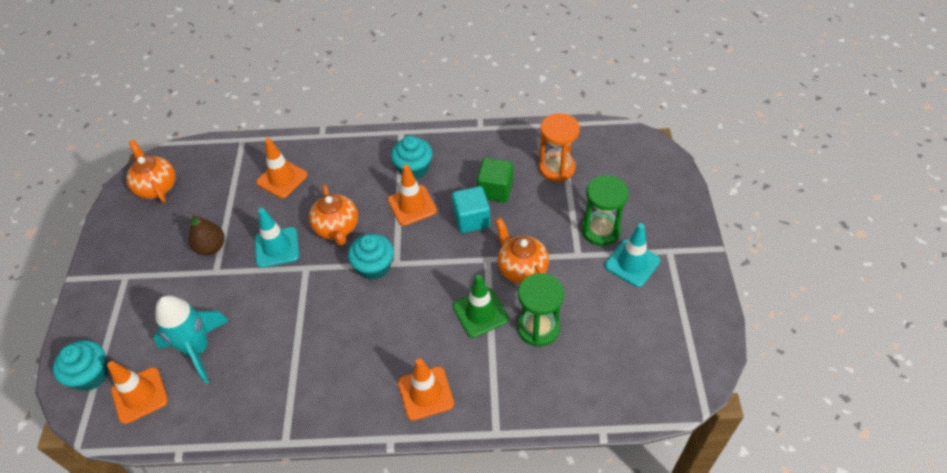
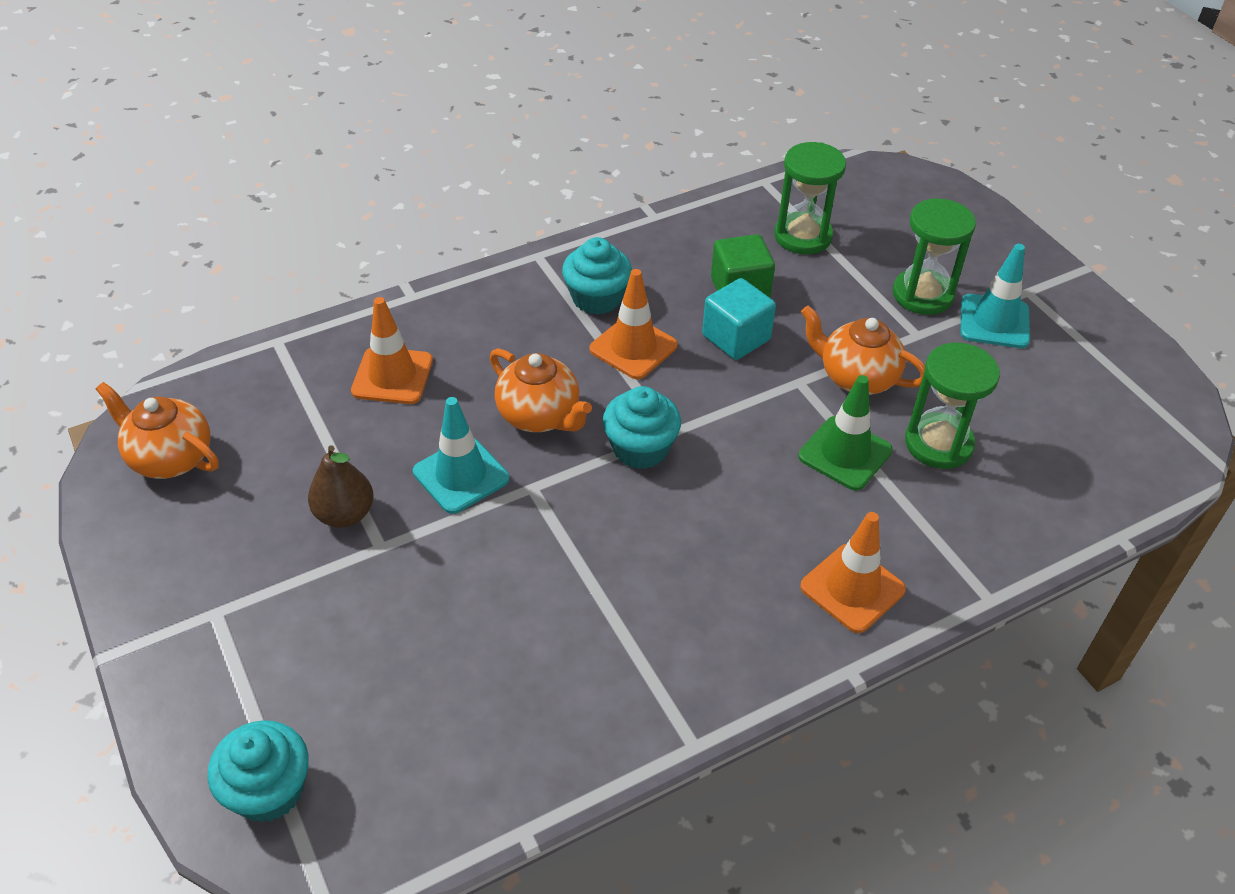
camera: 30 degrees left, 5 degrees down
orange traffic cone [107,361,168,424] -> none
turquoise rocket [153,295,228,384] -> none
orange hourglass [539,113,580,182] -> green hourglass [774,142,846,254]

